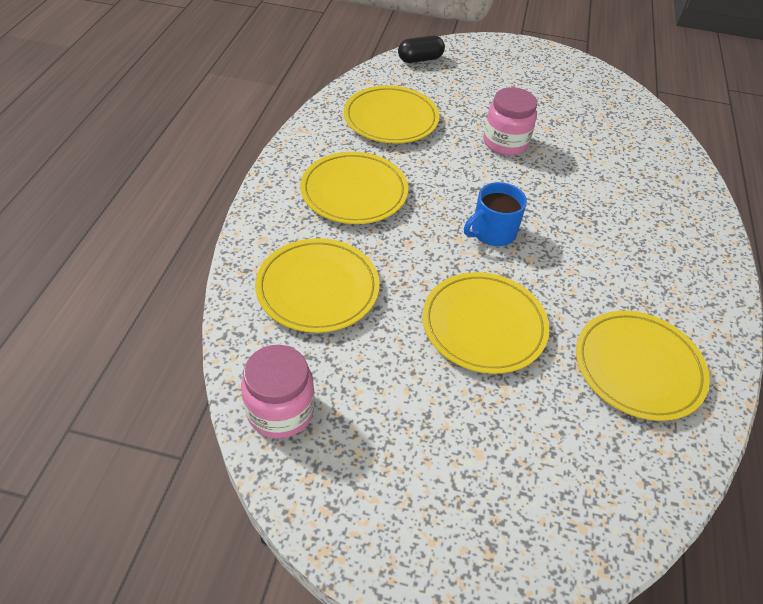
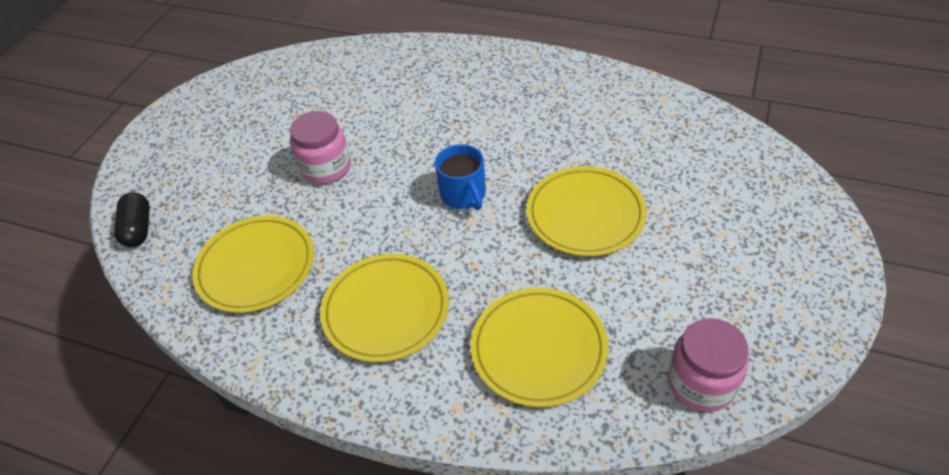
camera: 75 degrees left, 0 degrees up
yellow plate [576,311,710,421] -> none

